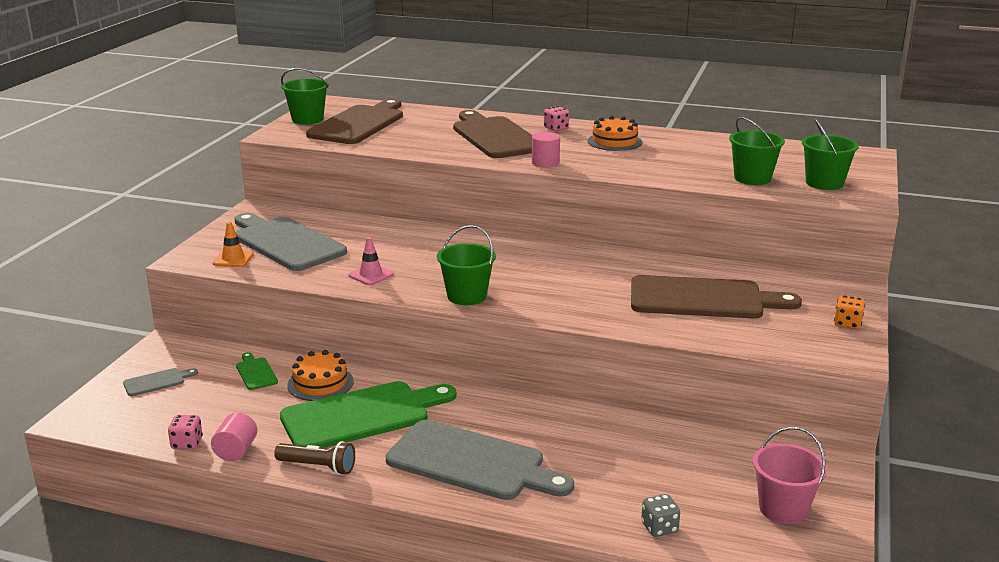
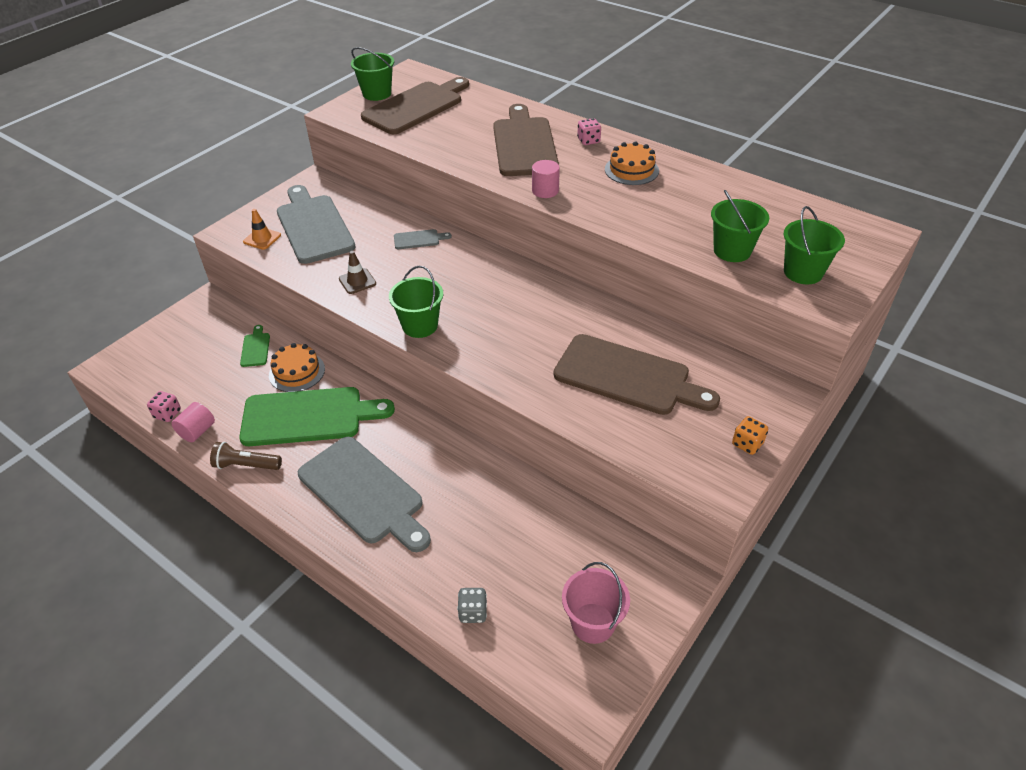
camera: 20 degrees right, 20 degrees up
grey cutting board [123,368,198,396] -> grey cutting board moved to [394,229,452,249]
brown flashlight [274,441,355,475] -> brown flashlight turned 150 degrees clockwise [210,442,282,470]
pink traffic cone [349,237,394,285] -> brown traffic cone [339,251,376,294]

